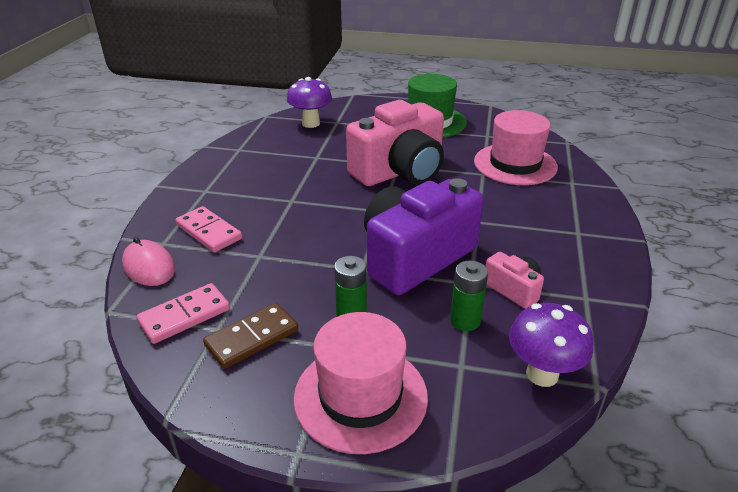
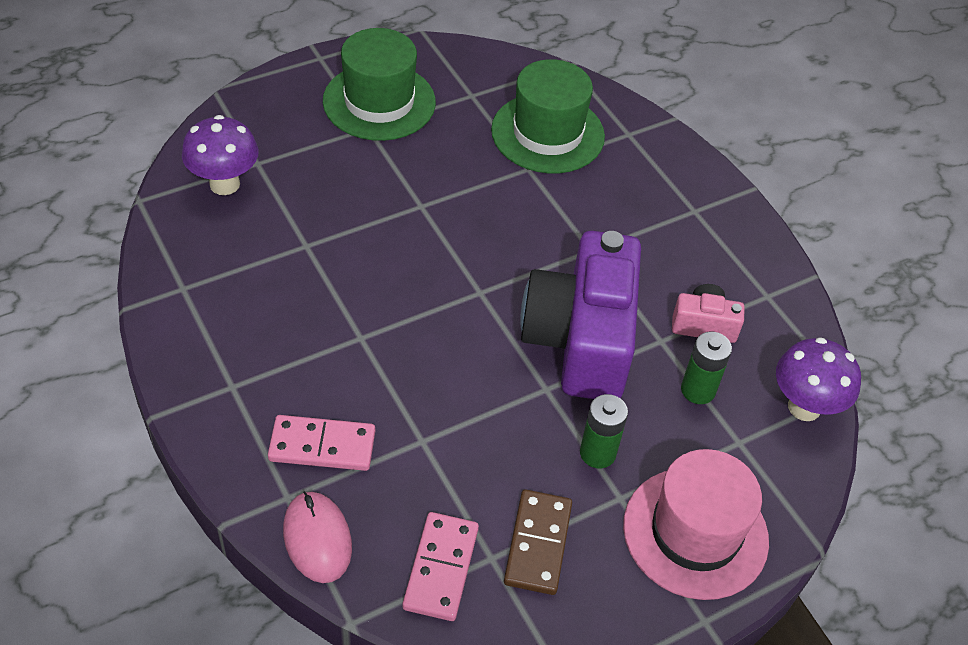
camera: 45 degrees left, 15 degrees up
pink mouse [122,237,175,286] -> pink mouse turned 60 degrees clockwise [283,491,352,583]
pink camera [346,100,444,186] -> none
pink hat [474,110,558,185] -> green hat [491,59,605,173]

